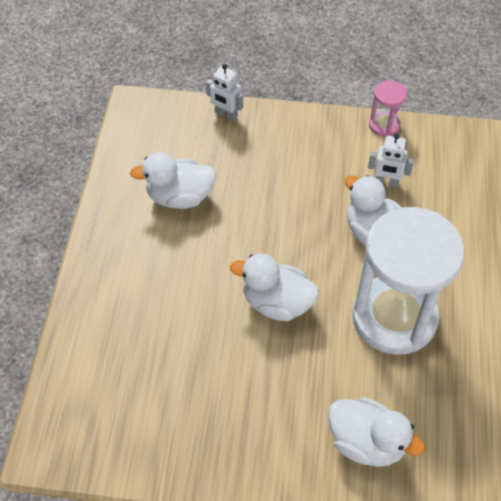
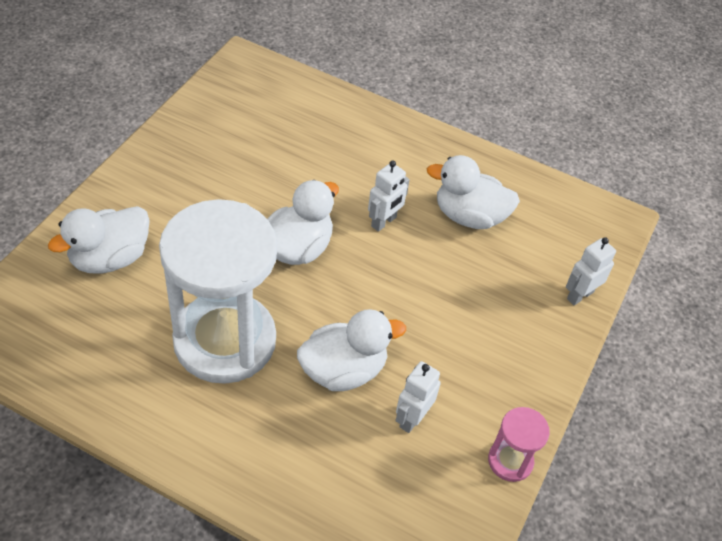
camera: 105 degrees right, 5 degrees down
white duck [130,152,216,209] -> white duck turned 90 degrees counterclockwise [427,155,520,229]
none -> white robot [368,160,410,232]

